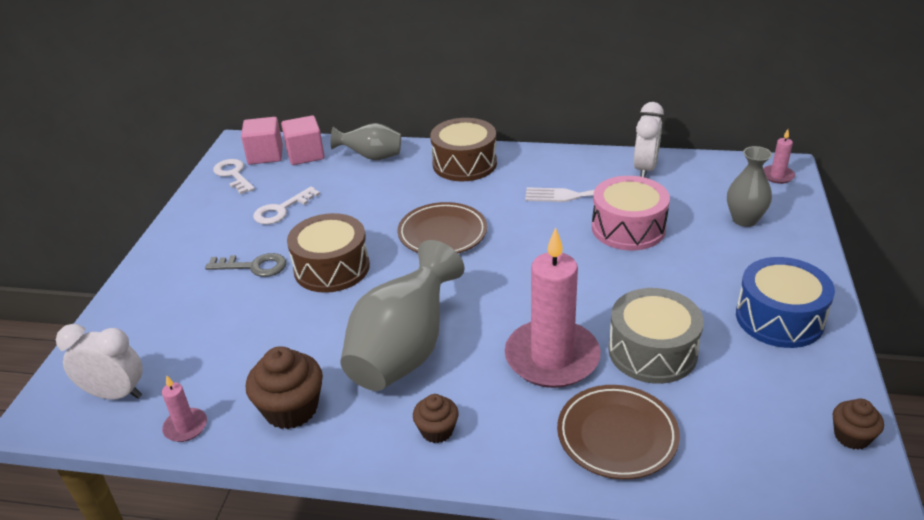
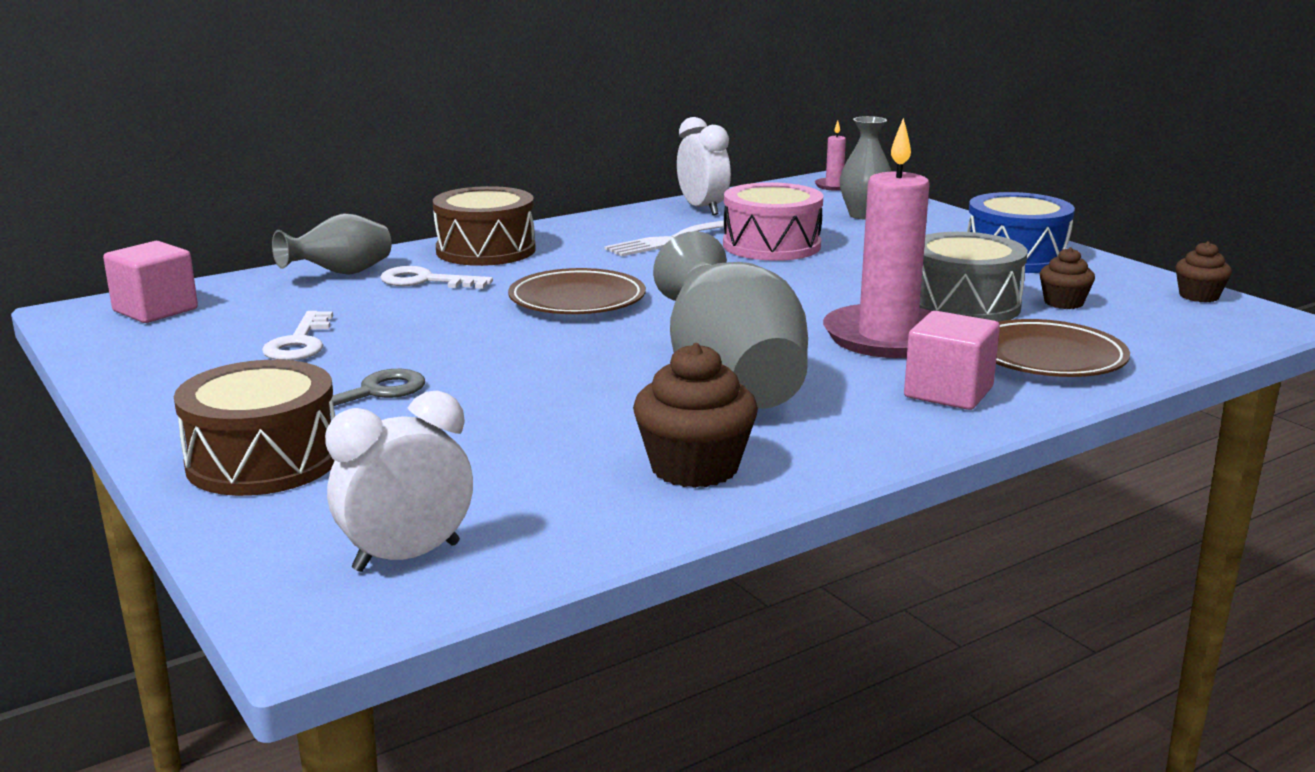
camera: 45 degrees left, 15 degrees down
pink candle [162,375,207,442] -> none
white key [213,159,255,194] -> white key moved to [380,266,493,289]
pink cube [281,115,325,165] -> pink cube moved to [904,311,1000,410]
brown drum [287,213,370,293] -> brown drum moved to [174,360,335,496]
brown cupcake [413,394,458,443] -> brown cupcake moved to [1040,247,1095,309]

